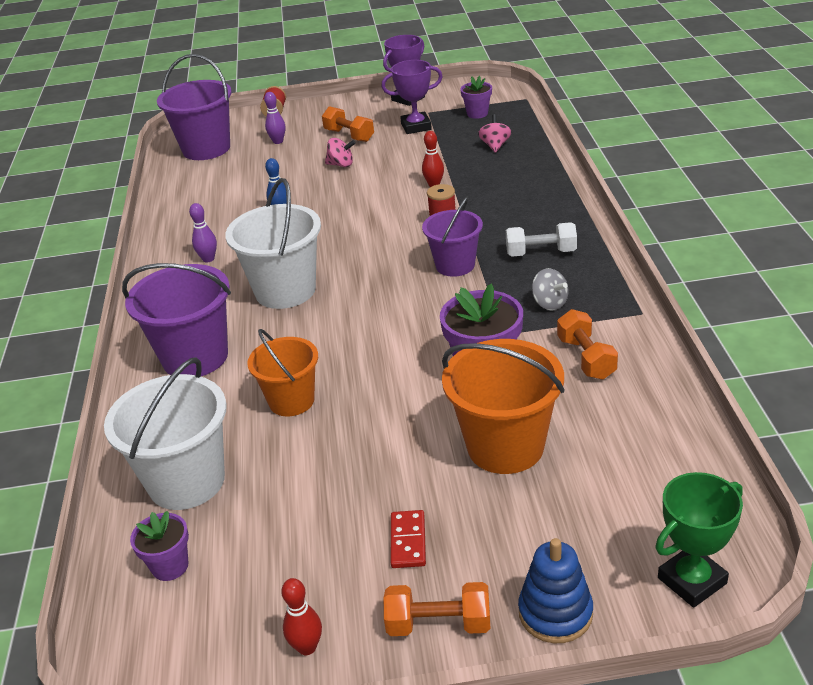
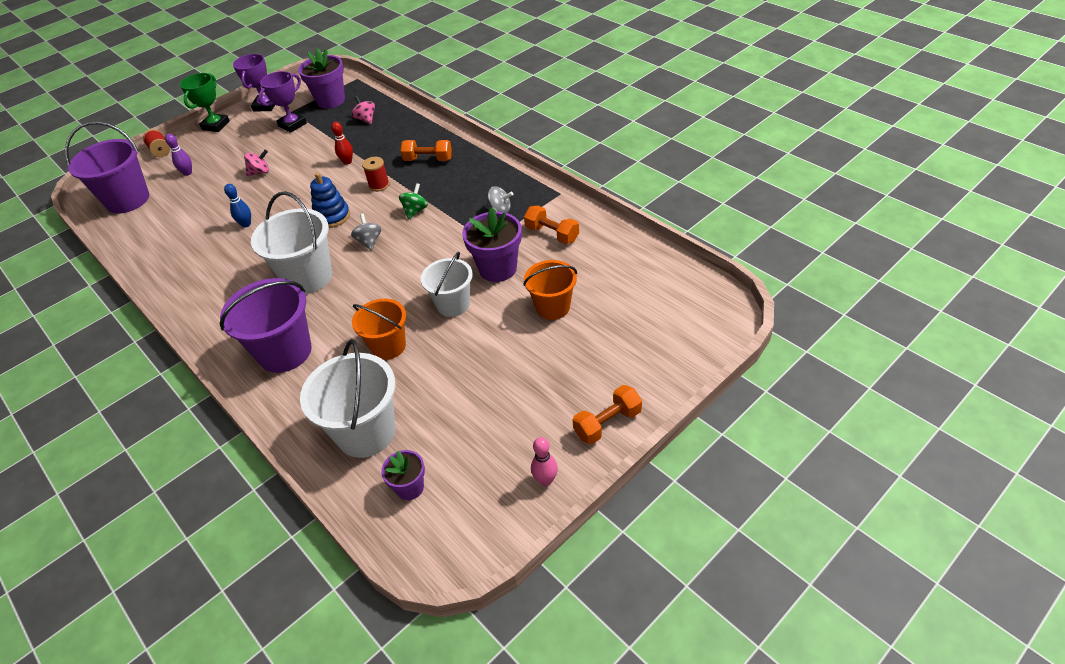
camera: 35 degrees left, 10 degrees up
purple bowling pin [189,203,217,262] -> none
red bowling pin [281,578,322,655] -> pink bowling pin [531,437,558,486]
orange dumbbell [322,106,374,142] -> orange dumbbell moved to [401,140,452,161]
red domino [391,510,426,568] -> none
purple bucket [422,197,483,277] -> green spinning top [399,183,428,219]
orange bucket [442,339,565,474] -> orange bucket [523,260,577,320], size x0.65
purple flower pot [460,76,492,119] -> purple flower pot [298,48,345,108], size x1.74
white dumbbell [506,222,577,257] -> none
blue stacking toy [518,538,593,643] -> blue stacking toy moved to [310,172,350,228]
green trophy [655,472,743,608] -> green trophy moved to [180,73,230,132]
none -> grey spinning top [351,214,382,250]
none -> white bucket [421,251,473,317]

